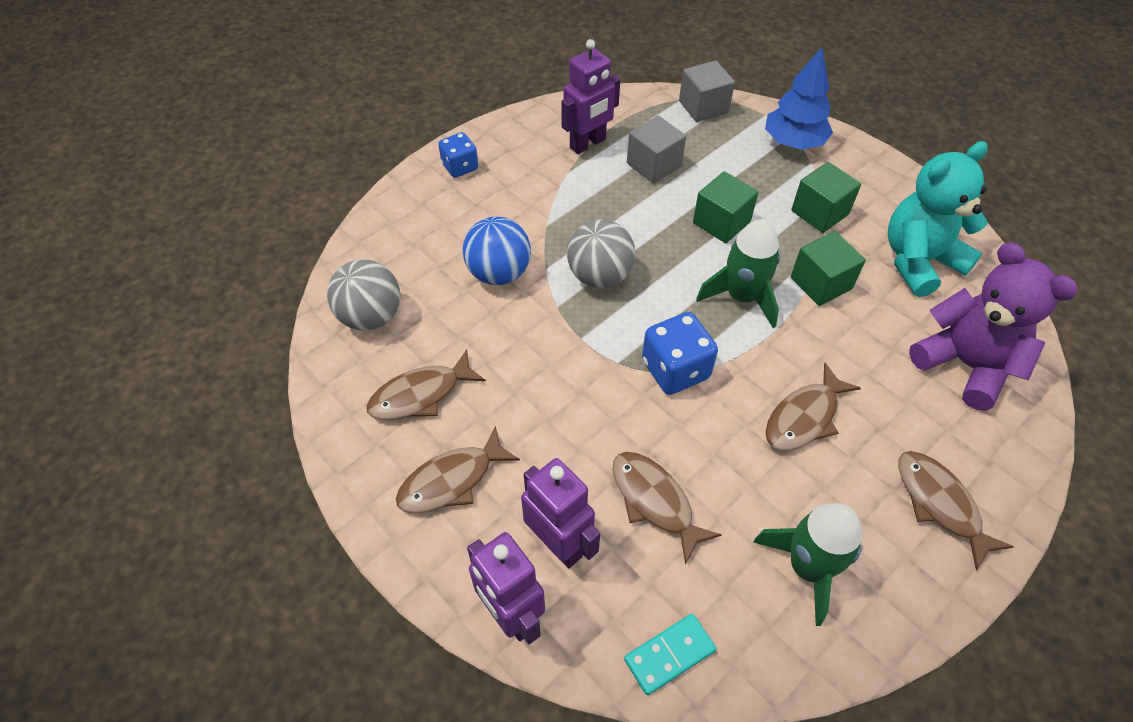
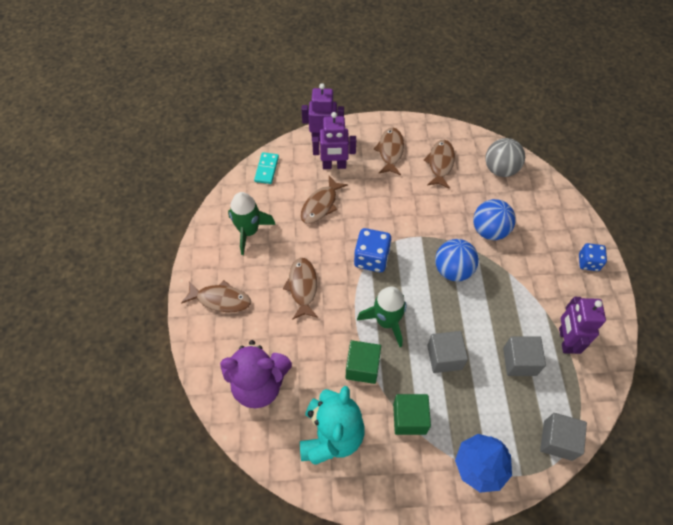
camera: 130 degrees right, 5 degrees up
grey ball [567,219,635,288] -> blue ball [435,239,479,281]
brown fish [613,452,722,564] -> brown fish turned 120 degrees clockwise [301,176,348,224]
green cube [693,171,759,243] -> grey cube [427,331,468,373]

